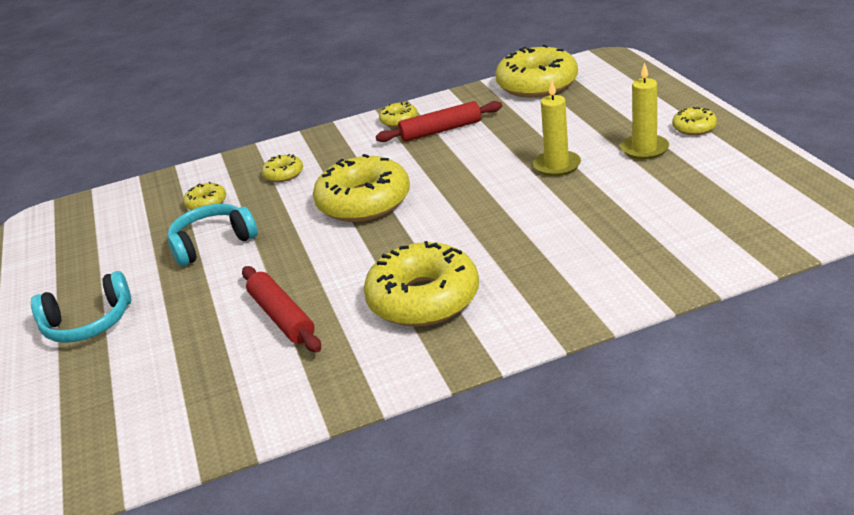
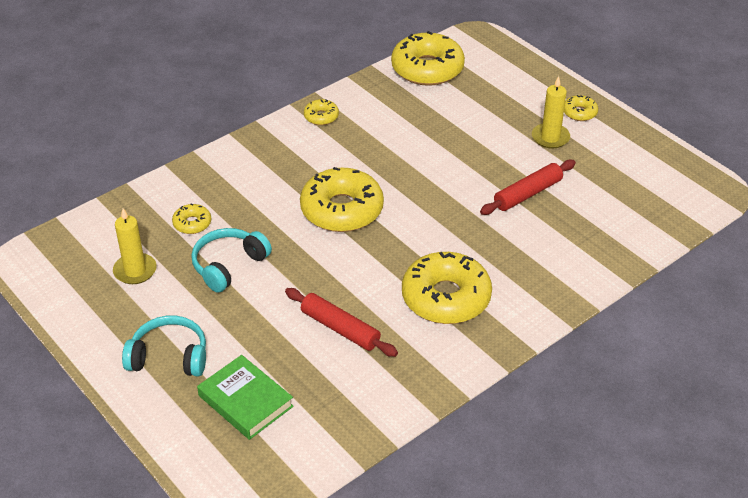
camera: 25 degrees left, 10 degrees up
turquoise headphones [31,271,131,343] -> turquoise headphones turned 135 degrees counterclockwise [122,315,206,377]
yellow donut [262,154,303,182] -> none
red rolling pin [376,101,502,142] -> red rolling pin moved to [480,160,576,215]
yellow candle [533,80,581,176] -> yellow candle moved to [113,208,157,284]
none -> green book [197,355,294,440]

